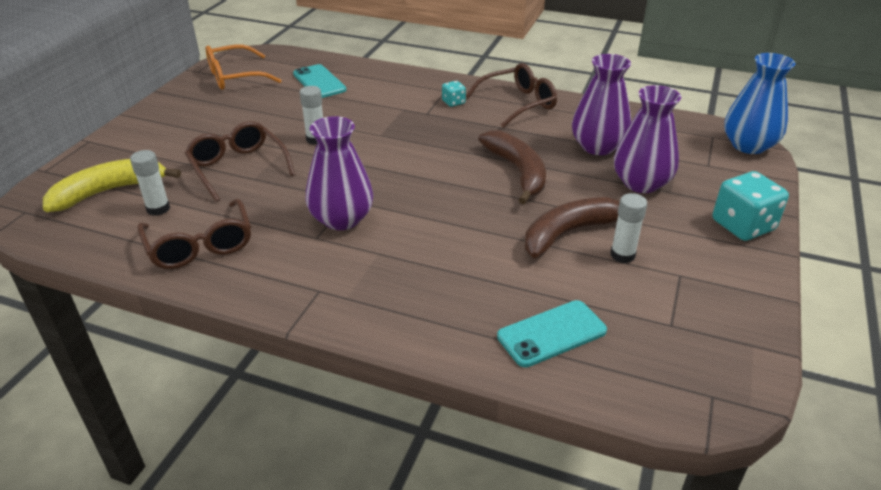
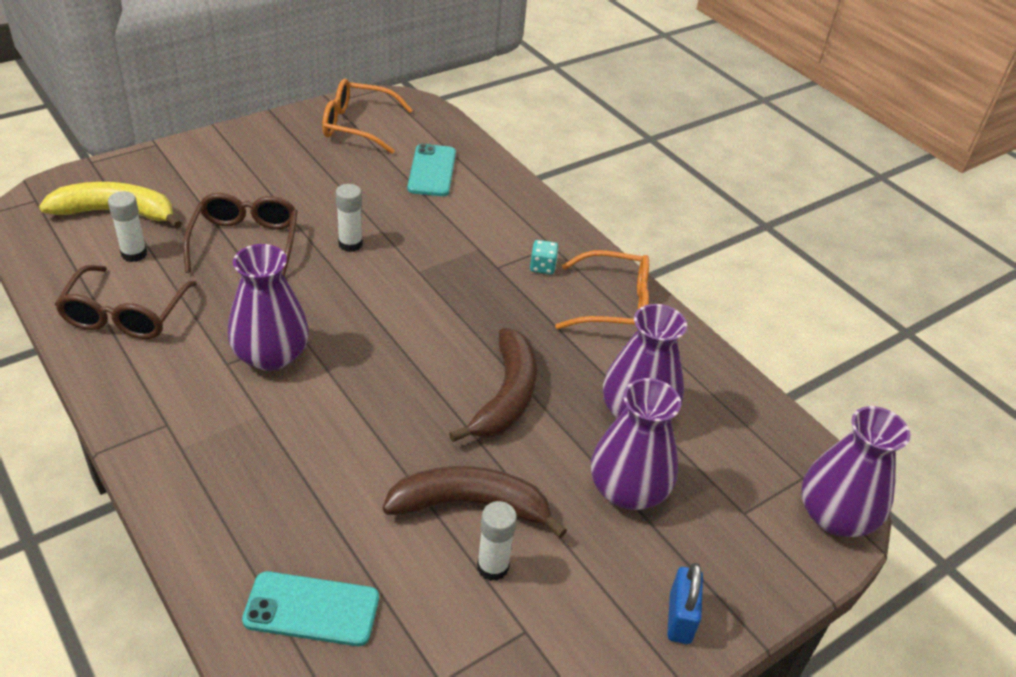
camera: 30 degrees right, 5 degrees up
brown glasses [466,63,557,128] -> orange glasses [555,250,649,331]
turquoise dice [713,171,789,241] -> blue padlock [667,563,703,644]
blue vase [724,53,796,154] -> purple vase [801,406,911,537]

